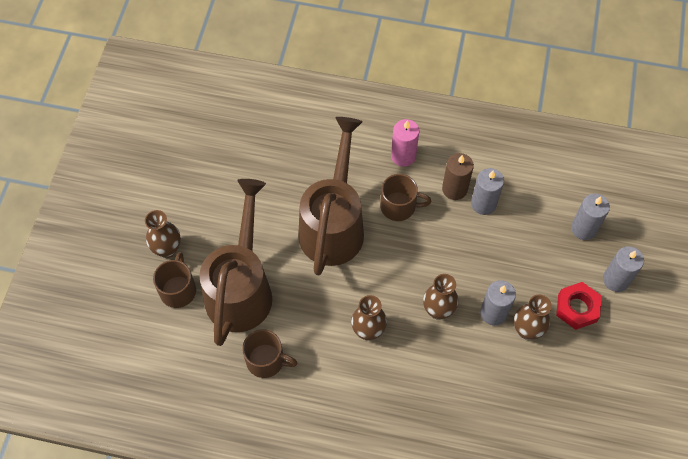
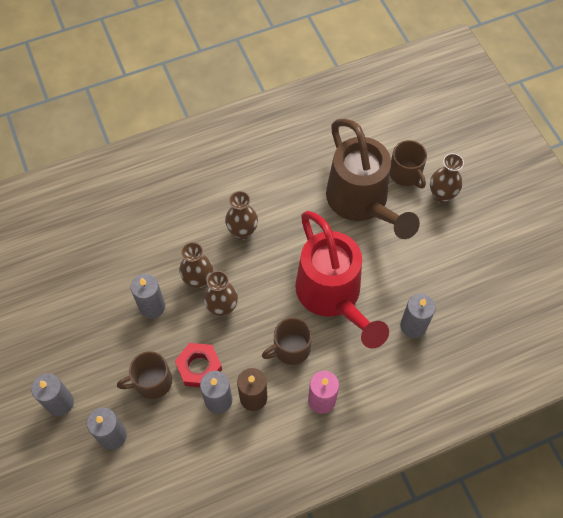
camera: 145 degrees right, 0 degrees up
brown mug [242,329,297,378] -> brown mug moved to [117,351,172,399]
brown watering can [298,117,364,275] -> red watering can [295,211,389,349]
brown vase [514,294,552,340] -> brown vase moved to [204,271,238,317]
red nut [556,282,602,330] -> red nut moved to [175,343,222,387]
none -> grey candle [400,294,436,338]

